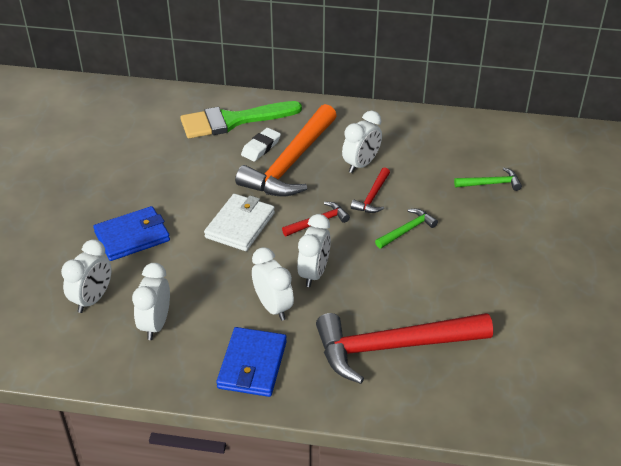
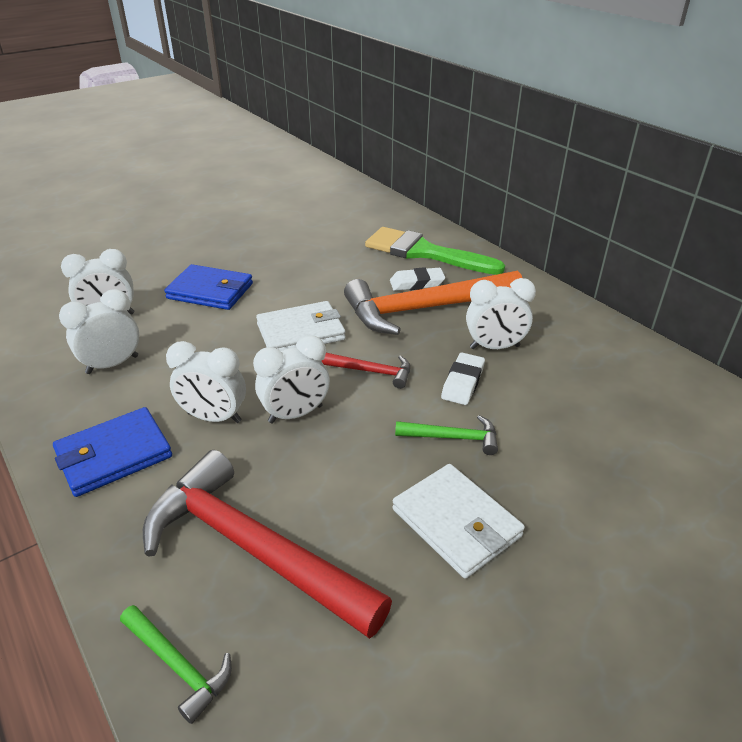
camera: 45 degrees right, 5 degrees down
white clock [252,247,294,321] -> white clock turned 90 degrees clockwise [166,341,246,423]
red hammer [351,167,390,213] -> white eraser [441,353,485,405]
green hammer [454,168,522,191] -> green hammer moved to [120,605,232,724]
none -> white wallet [392,464,525,579]

